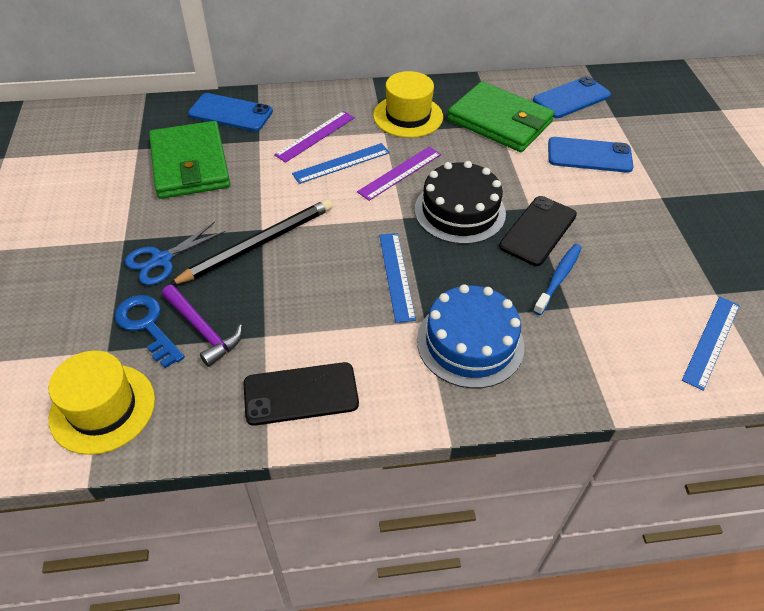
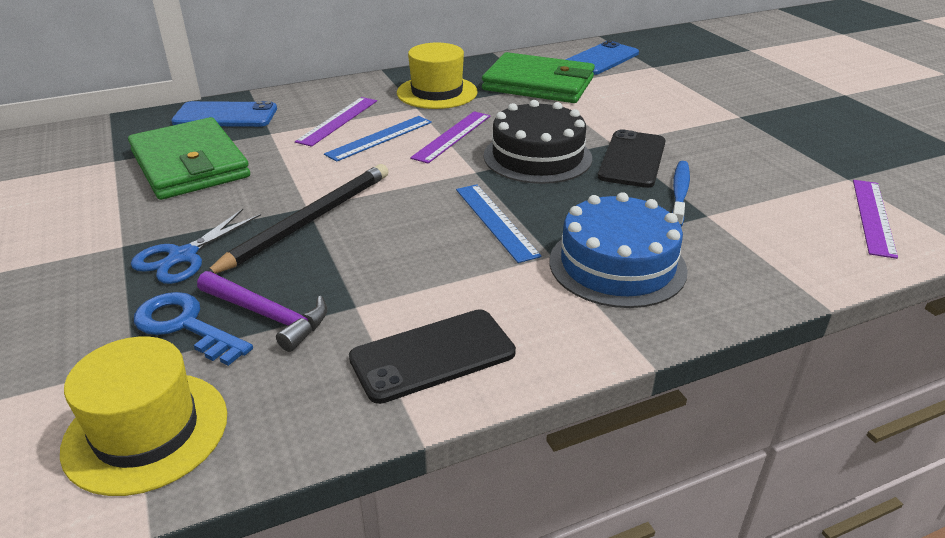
camera: 15 degrees left, 15 degrees down
blue phone [548,137,634,173] -> none
blue ruler [682,297,740,391] -> purple ruler [853,180,898,259]

